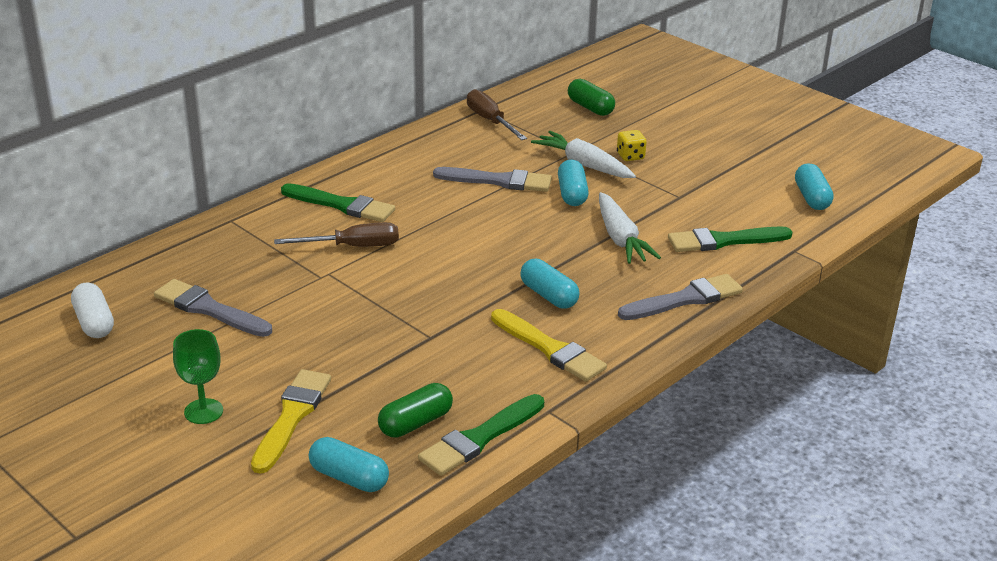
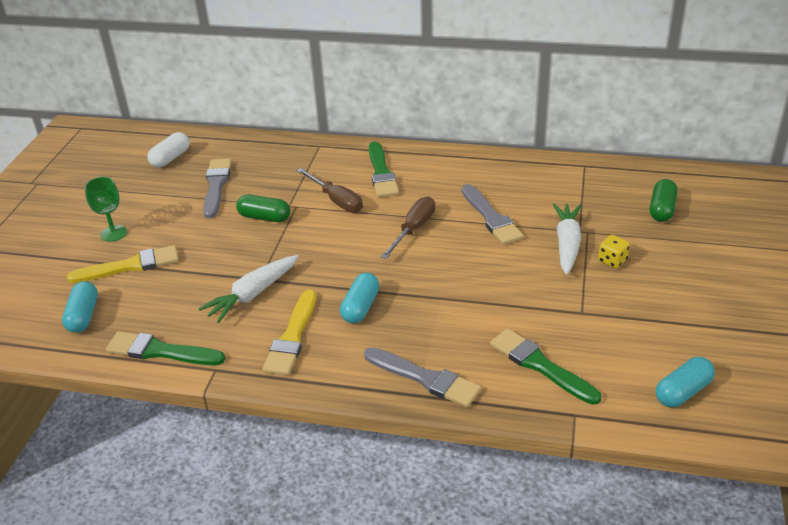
camera: 60 degrees right, 5 degrees up
green capsule [378,383,453,438] -> green capsule moved to [236,194,290,222]
brown screwdriver [467,89,527,140] -> brown screwdriver moved to [381,197,435,259]
turquoise capsule [558,160,589,206] -> none
white carrot [599,192,661,264] -> white carrot moved to [198,255,299,323]

